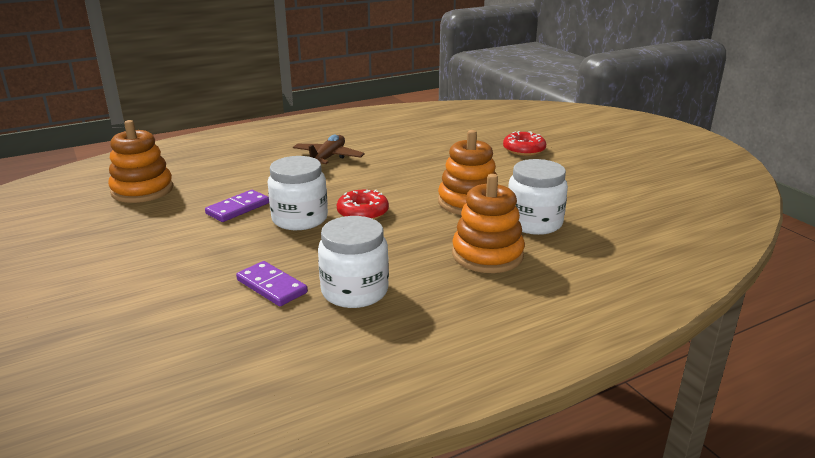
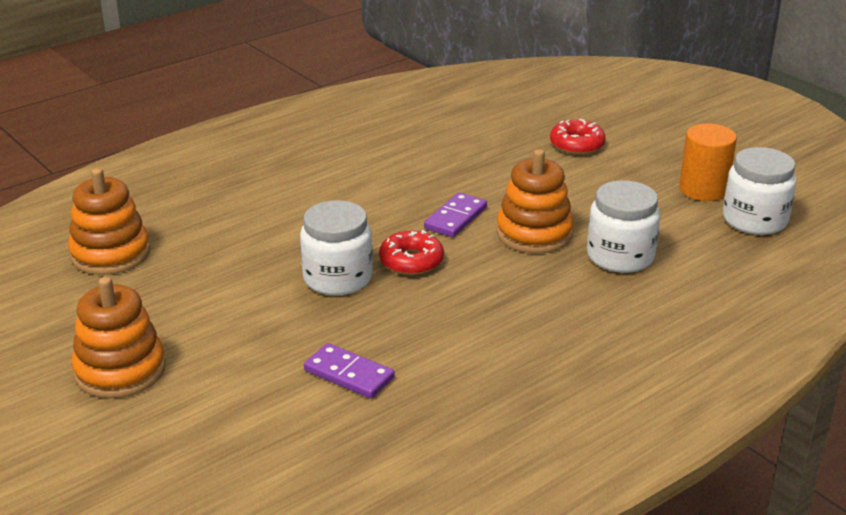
camera: 10 degrees left, 5 degrees up
purple domino [205,190,269,222] -> purple domino moved to [424,192,487,237]
brown plane [293,135,365,164] -> none
white jar [318,216,389,308] -> white jar moved to [723,147,796,235]
orange stacking toy [452,174,525,273] -> orange stacking toy moved to [71,277,166,398]
none -> orange cylinder [679,123,737,201]

